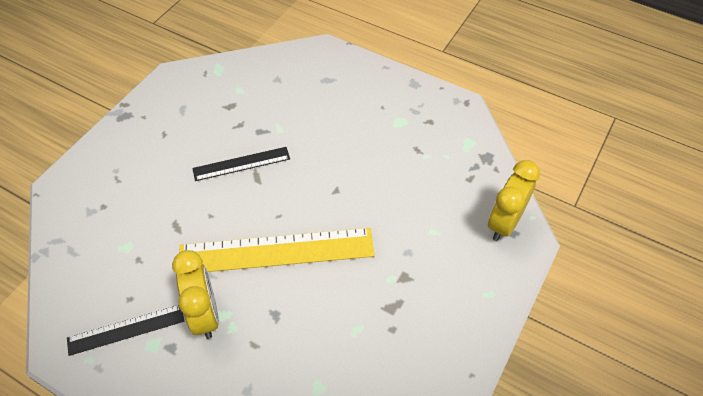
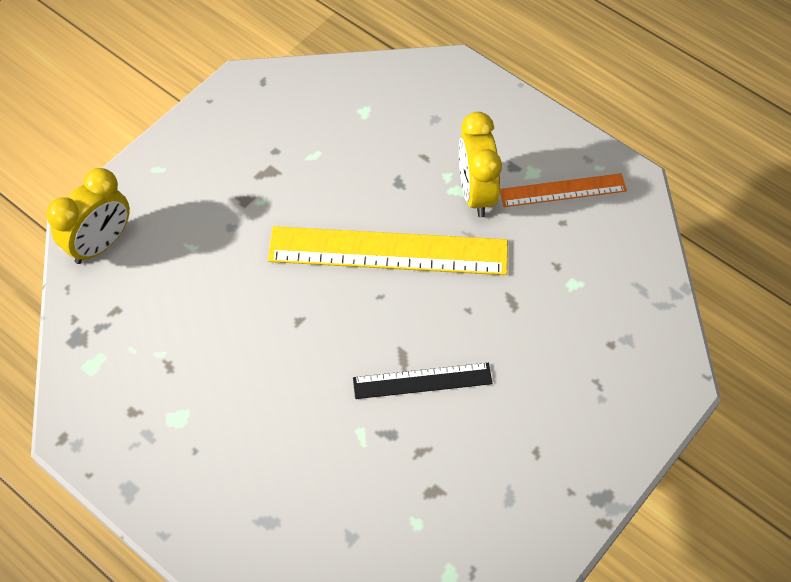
camera: 170 degrees left, 5 degrees up
black ruler [67,305,184,356] -> orange ruler [500,173,627,207]

